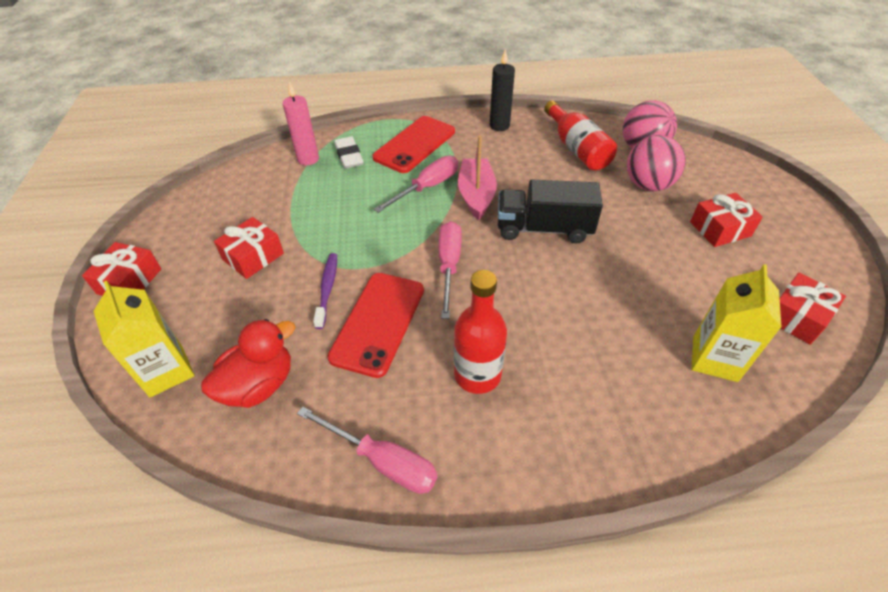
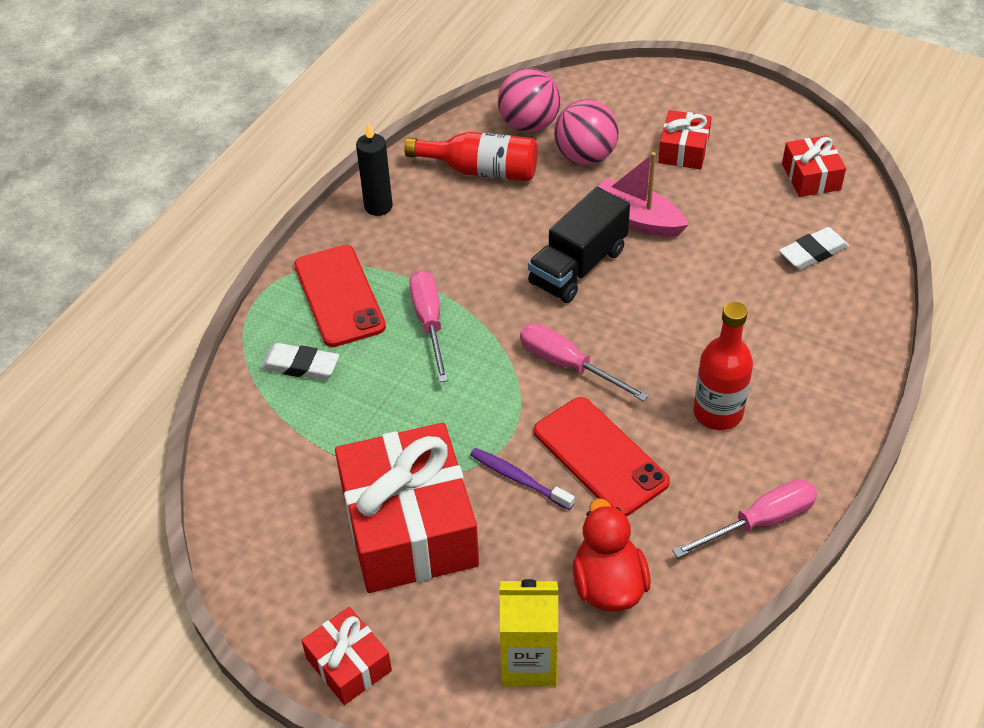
camera: 55 degrees left, 0 degrees up
red gift [214,217,284,279] -> red gift [335,423,479,593], size x2.05
pink candle [283,82,319,165] -> none
pink boat [458,135,497,220] -> pink boat moved to [598,152,689,237]
yellow carton [691,264,782,382] -> white eraser [779,227,849,270]

